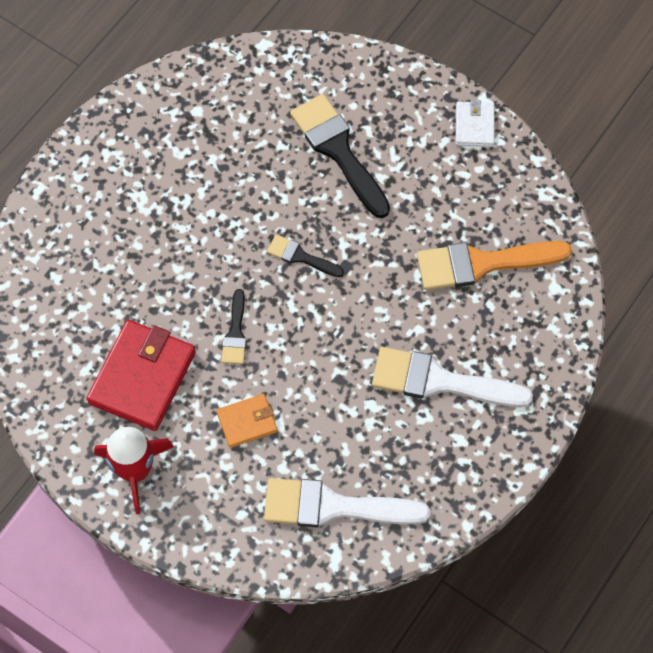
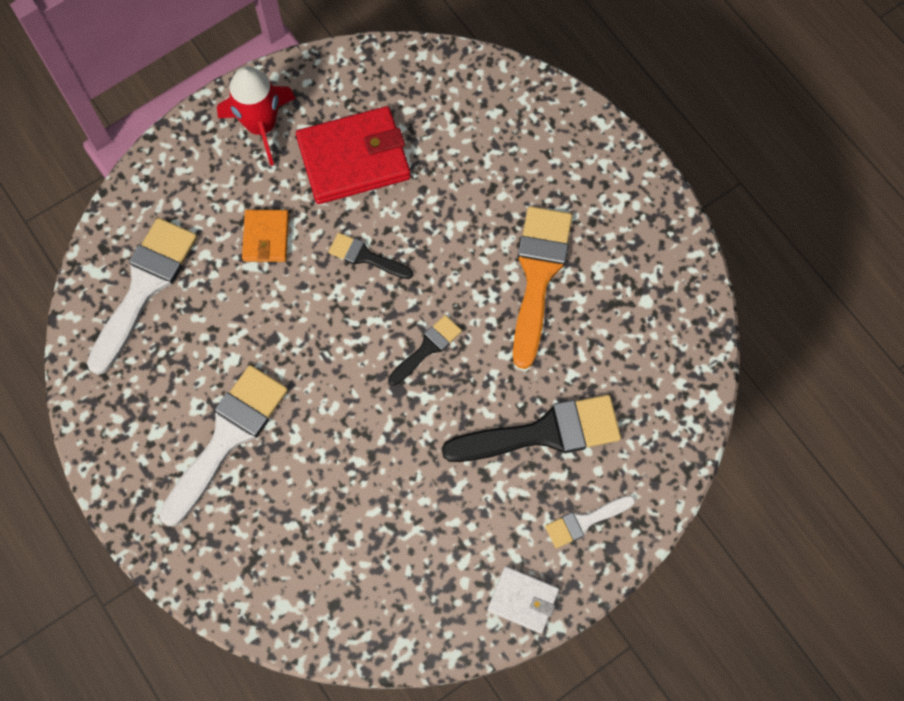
camera: 110 degrees right, 5 degrees up
red wallet [86,320,196,431] -> red wallet turned 60 degrees counterclockwise [296,106,411,204]
orange brush [417,241,572,290] -> orange brush moved to [513,206,573,369]
none -> white brush [545,495,635,548]

